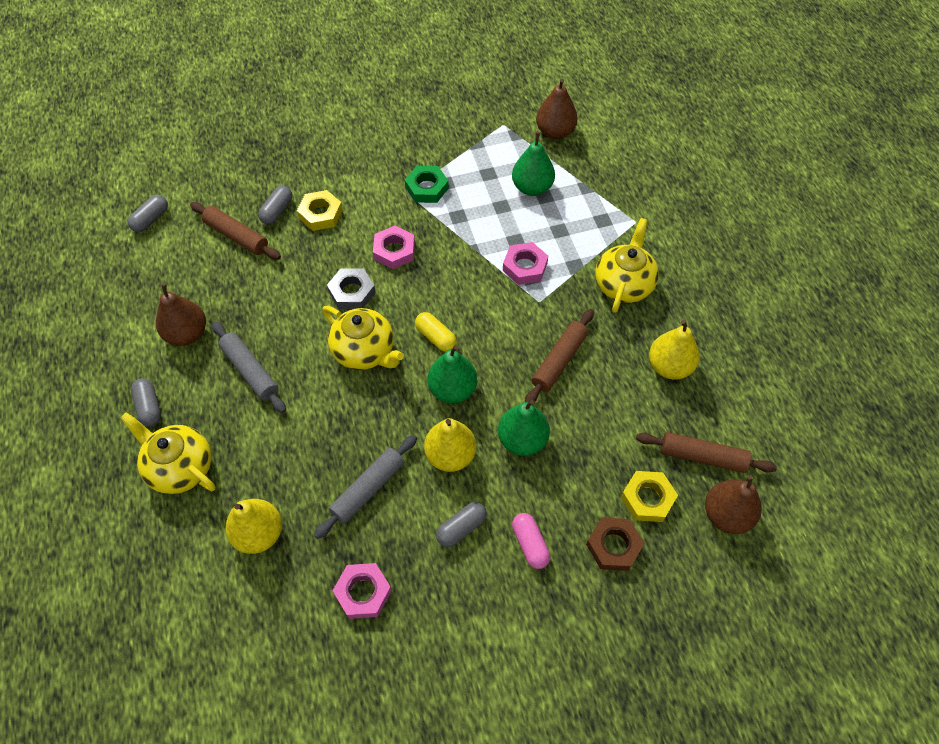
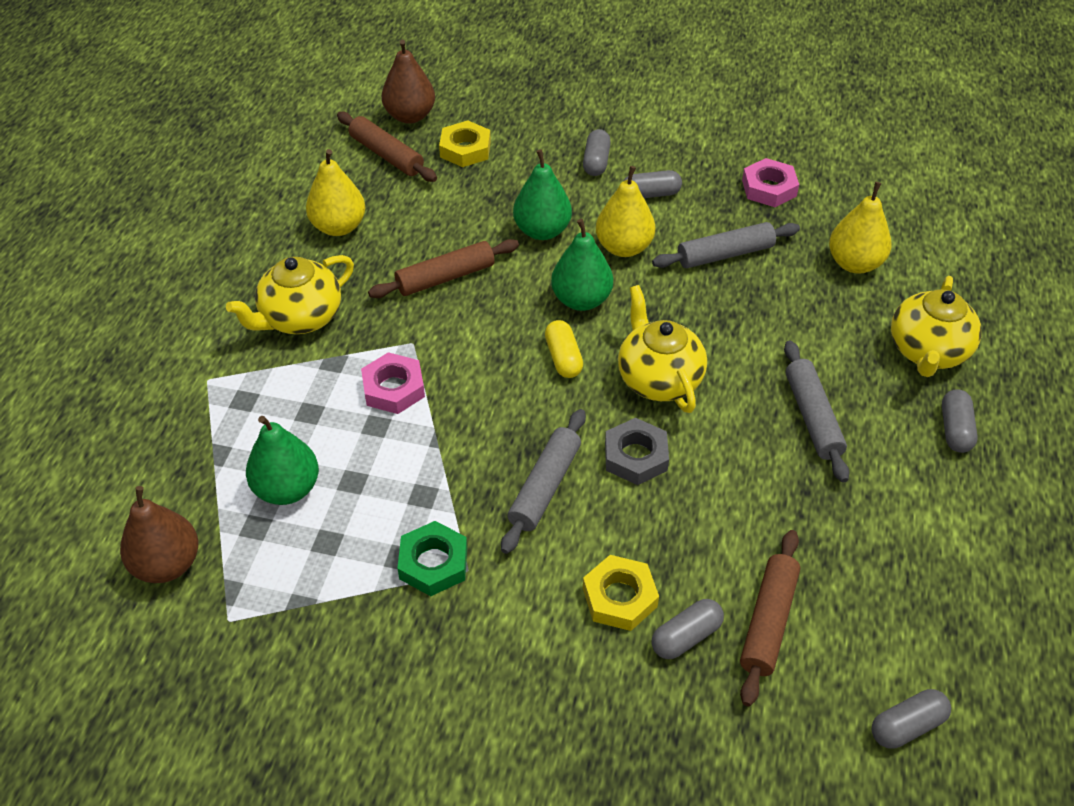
camera: 150 degrees left, 10 degrees down
yellow teapot [120,412,215,494] -> yellow teapot turned 45 degrees clockwise [891,276,982,377]
brown pear [156,283,206,346] -> none
brown rolling pin [190,202,281,260] -> brown rolling pin turned 45 degrees clockwise [740,530,800,706]
pink nut [373,226,415,269] -> grey rolling pin [501,409,586,554]
pink capsule [512,513,550,569] -> grey capsule [583,129,611,176]
brown nut [586,517,645,571] -> none

